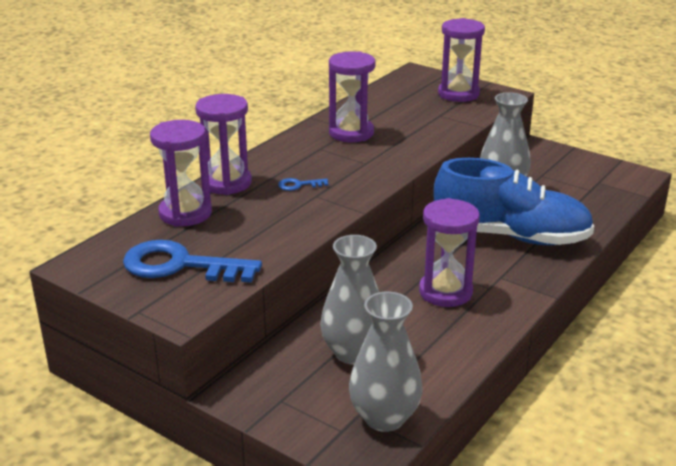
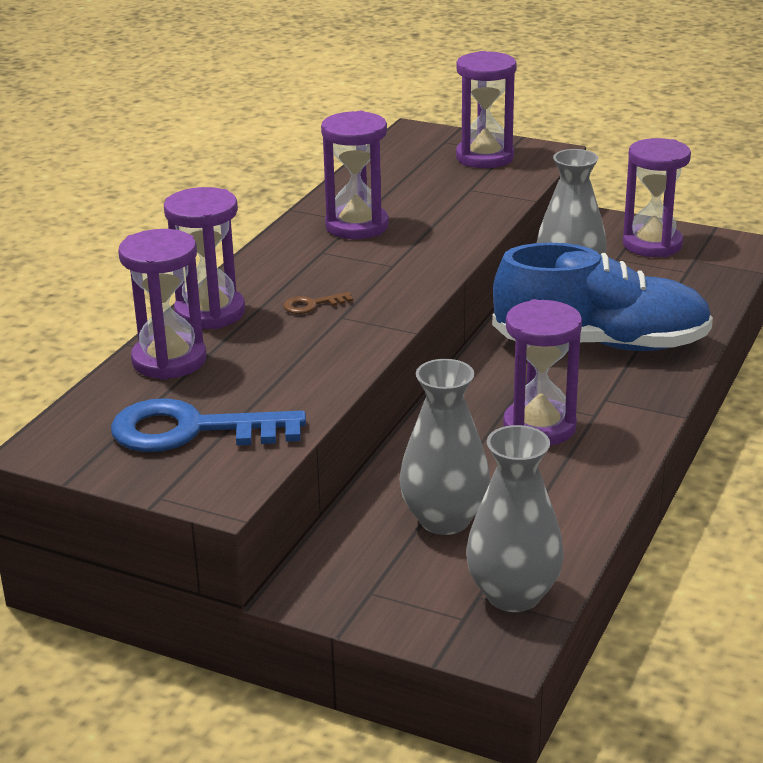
camera: 10 degrees left, 0 degrees up
blue key [278,178,328,191] -> brown key [283,292,353,314]
none -> purple hourglass [623,138,691,257]

